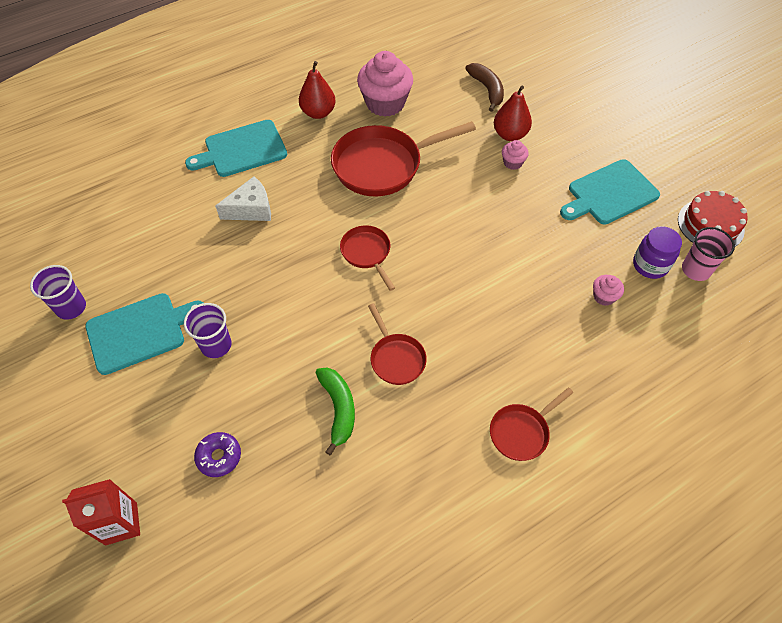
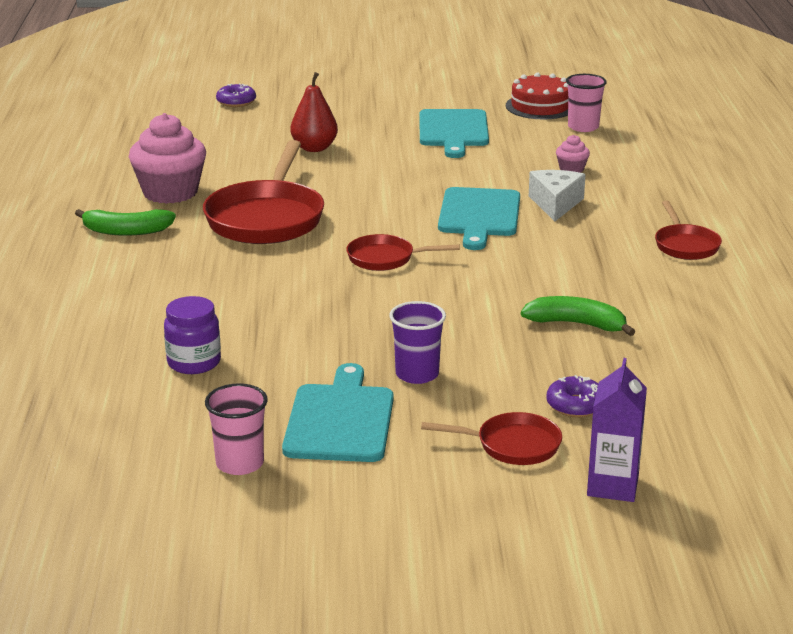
camera: 60 degrees left, 30 degrees down
purple cup [30,265,86,320] -> pink cup [205,383,268,475]
red carton [62,479,140,545] -> purple carton [587,358,647,502]
turquoise cutting board [185,120,287,177] -> turquoise cutting board moved to [438,187,520,250]
white cheese [215,176,271,221] -> white cheese moved to [529,170,586,222]
red pear [299,61,336,119] -> green banana [75,209,176,236]
red pan [368,303,427,385] -> red pan moved to [421,412,562,465]
brown banana [465,63,504,112] -> none
pink cupcake [502,140,529,170] -> none
purple jar [633,226,682,279] -> purple jar moved to [164,296,221,374]
none -> purple donut [216,83,256,107]

